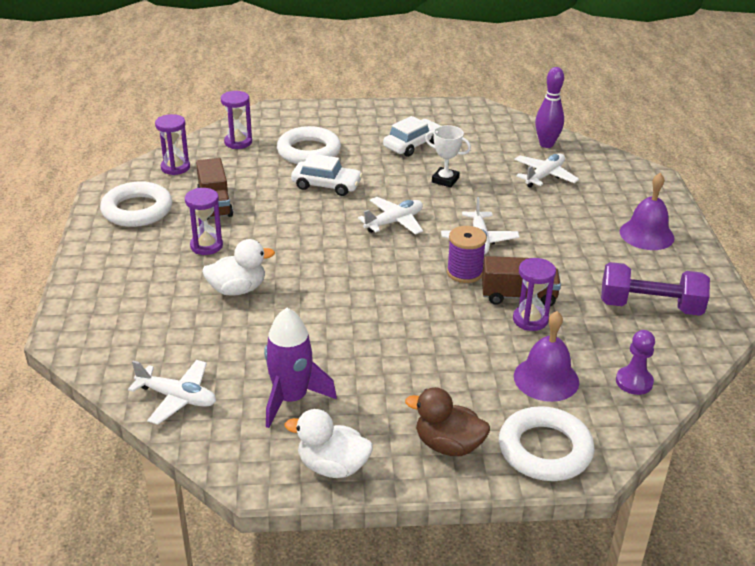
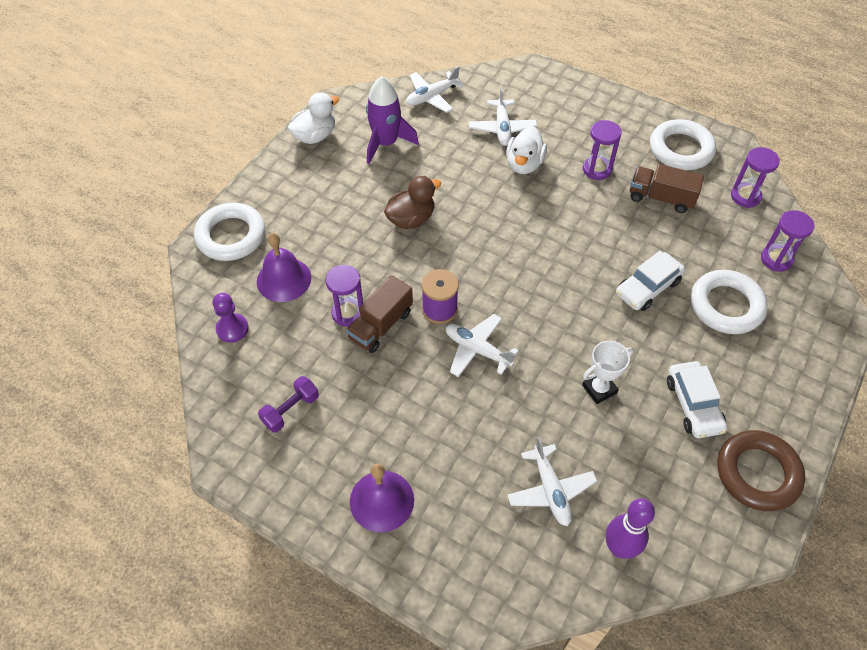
camera: 125 degrees right, 20 degrees up
white plane [358,197,423,235] -> white plane moved to [469,87,537,146]
brown duck [405,387,490,456] -> brown duck moved to [384,176,441,229]
purple dumbbell [601,262,710,316] -> purple dumbbell [258,376,319,433], size x0.59
none -> brown ring [718,430,806,511]

